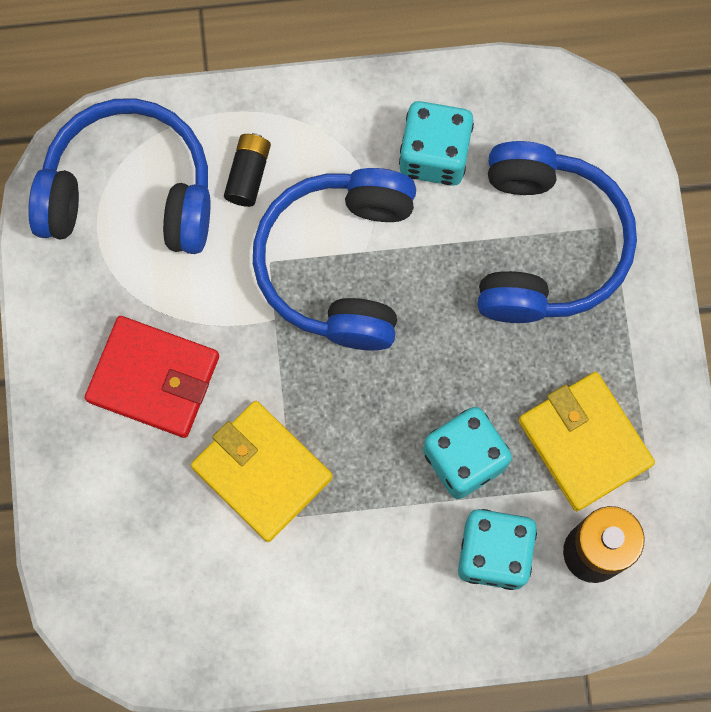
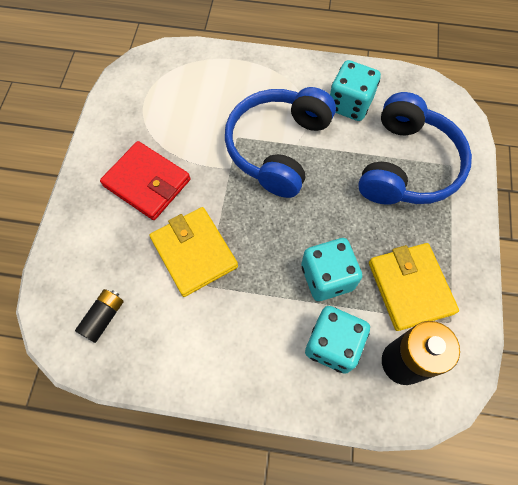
camera: 15 degrees right, 10 degrees down
blue headphones [28,98,211,254] -> none
black battery [224,133,271,207] -> black battery moved to [75,289,124,343]

